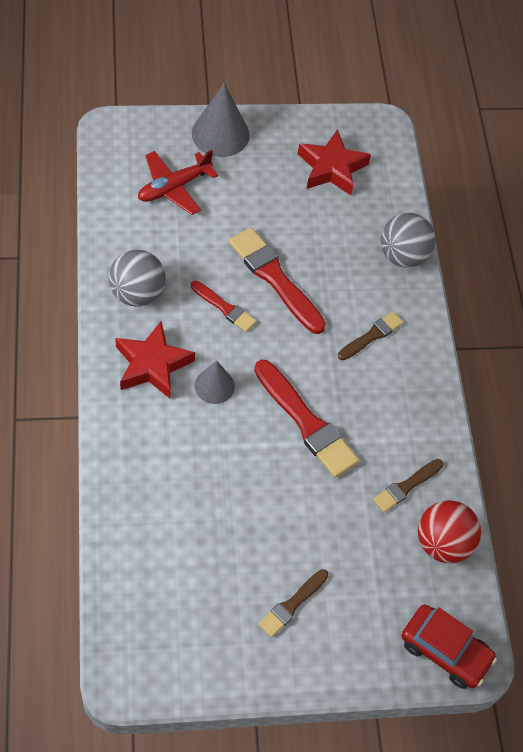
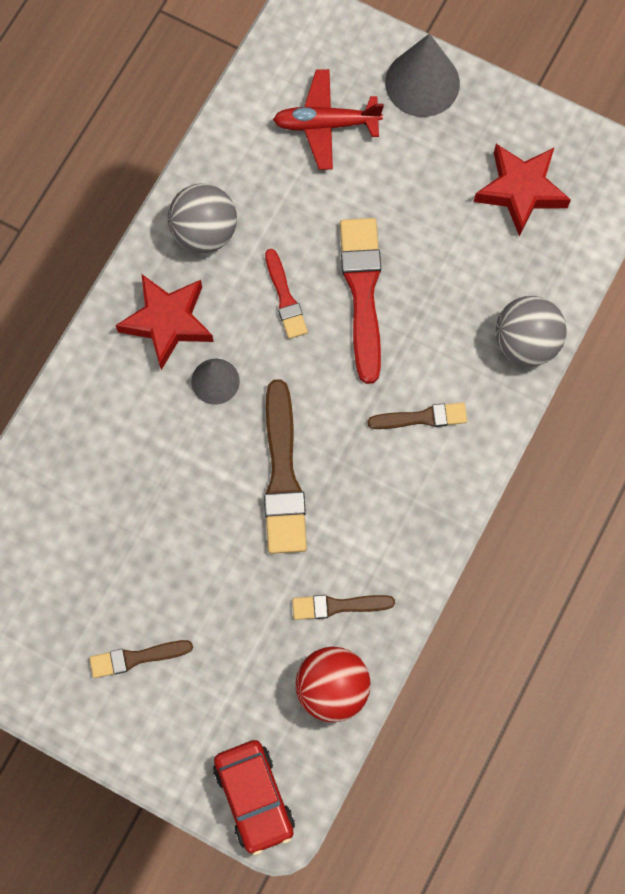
camera: 40 degrees right, 15 degrees up
red brush [254,360,359,478] -> brown brush [264,379,307,554]

